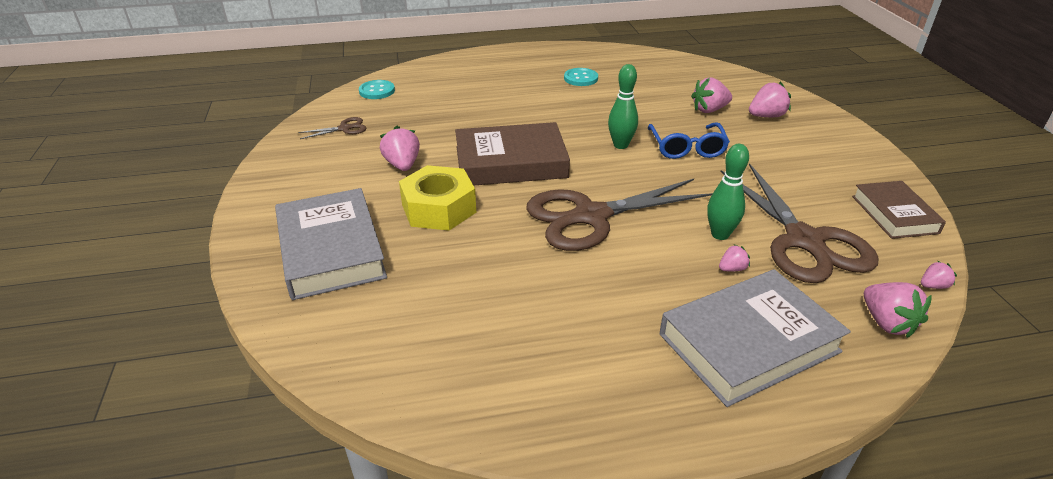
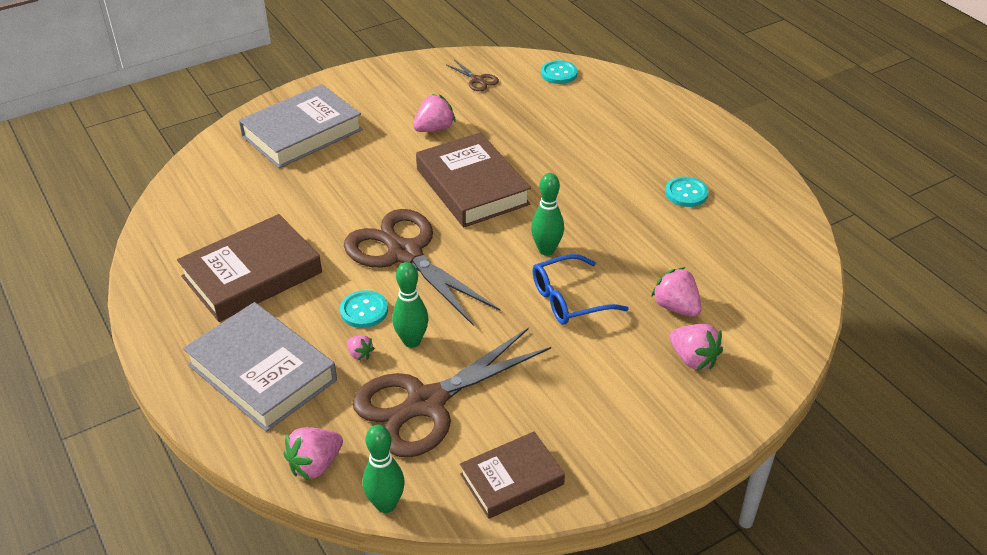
camera: 70 degrees right, 5 degrees up
yellow nut [399,165,476,230] -> none
pink strawberry [921,261,957,289] -> green bowling pin [363,425,405,513]
none -> brown book [177,214,322,322]
none -> turquoise button [340,290,388,328]

